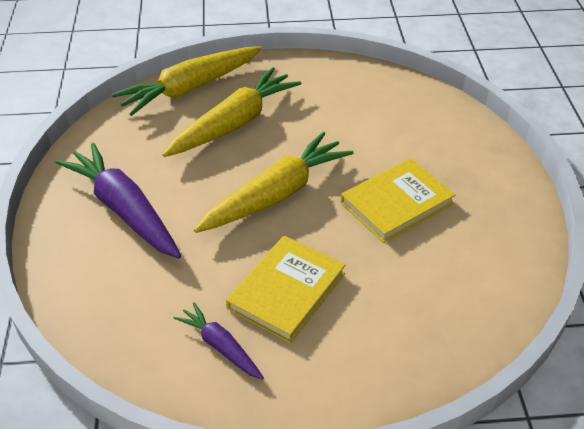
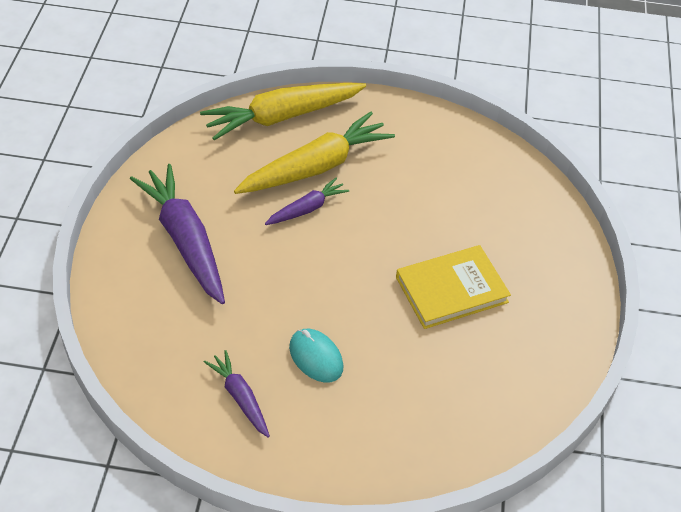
camera: 10 degrees right, 5 degrees up
yellow carrot [194,132,354,233] -> none
yellow book [226,235,345,343] -> turquoise mouse [289,329,344,383]
none -> purple carrot [265,178,349,225]

